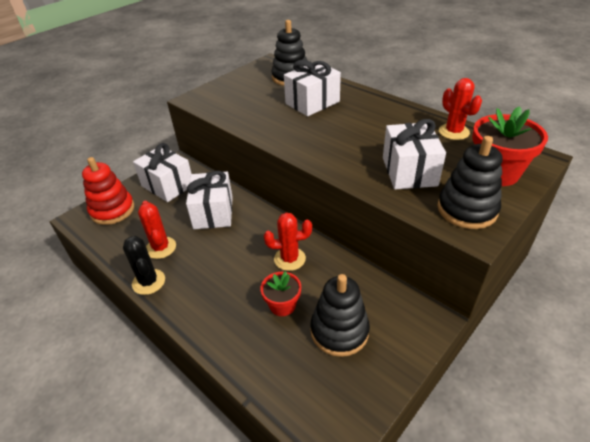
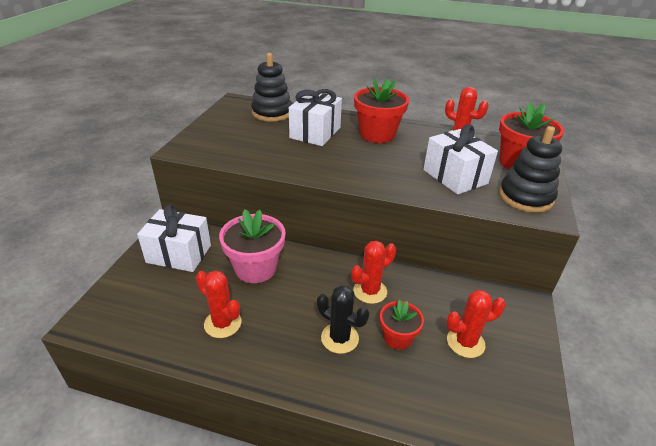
camera: 30 degrees left, 5 degrees down
red stacking toy [82,157,134,225] -> none
black cactus [123,236,165,295] -> black cactus moved to [317,285,369,354]
white gift [186,171,233,229] -> pink flower pot [219,209,286,283]
black stacking toy [310,274,370,357] -> red cactus [446,290,506,358]
none -> red flower pot [354,78,409,143]

